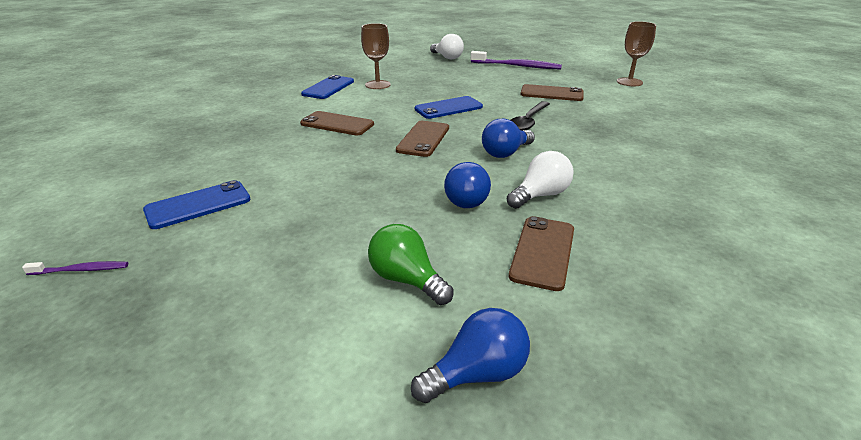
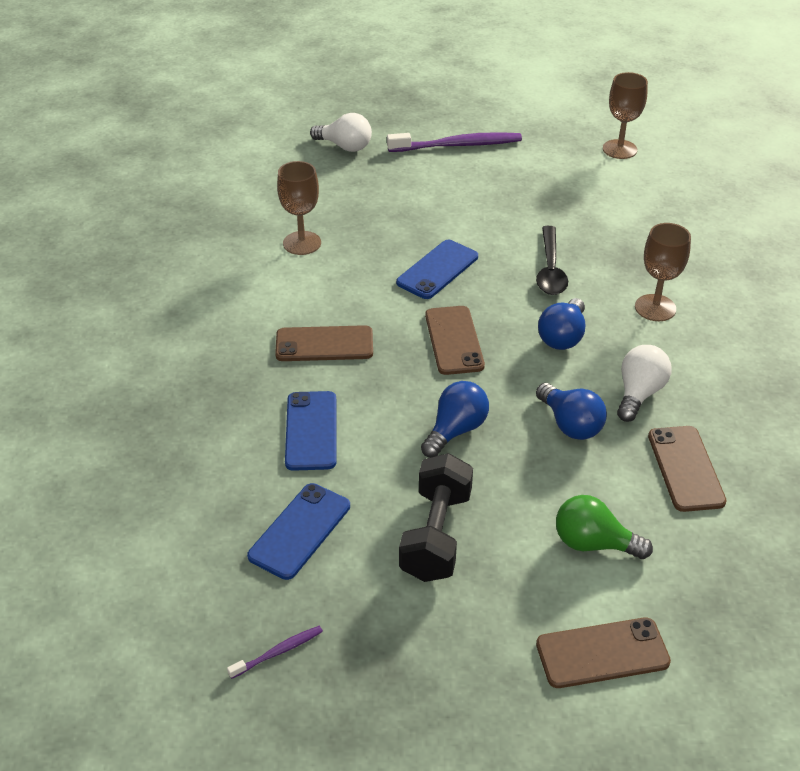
camera: 25 degrees left, 10 degrees up
blue phone [301,75,354,99] -> blue phone moved to [285,391,336,471]
blue light bulb [411,308,530,403] -> blue light bulb moved to [421,381,489,458]
brown phone [520,84,584,101] -> brown phone moved to [536,617,671,688]
none -> black dumbbell [399,453,473,582]
none -> brown goblet [635,223,691,321]

